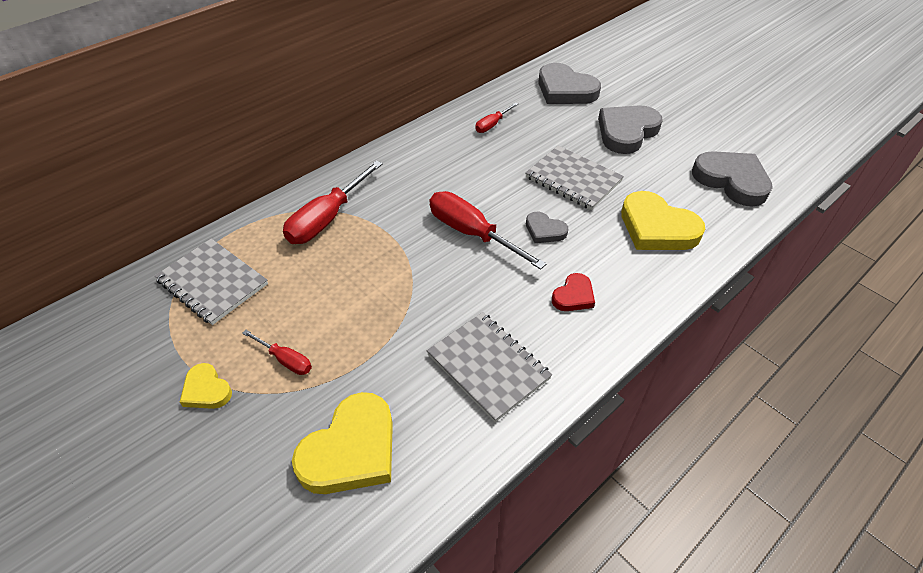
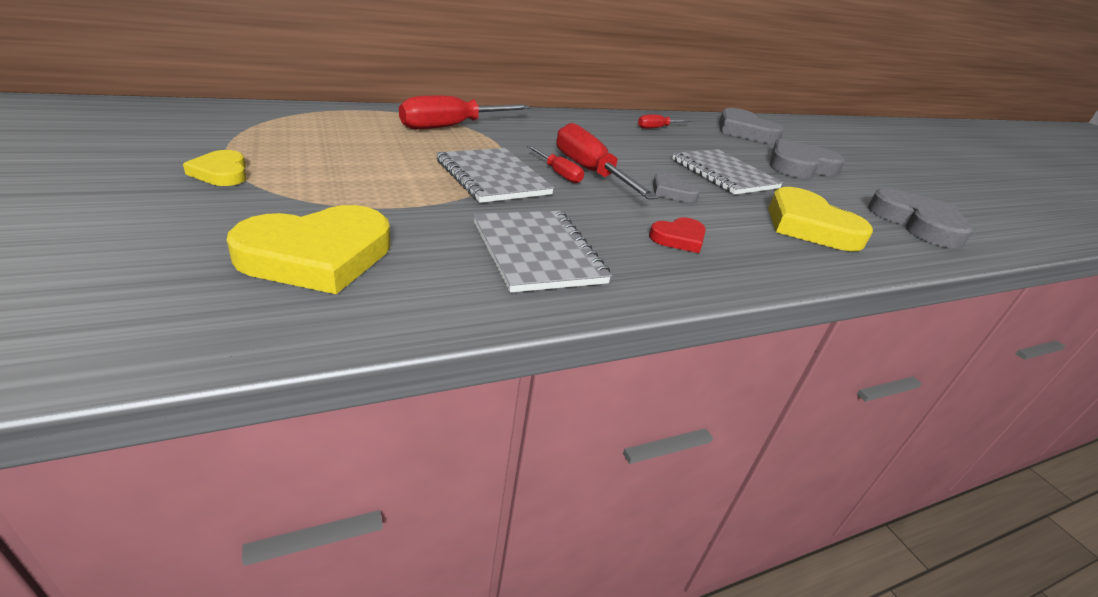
camera: 15 degrees right, 15 degrees down
grey notebook [155,238,268,325] -> grey notebook moved to [437,148,554,203]
red screwdriver [242,330,312,375] -> red screwdriver moved to [527,146,584,183]

